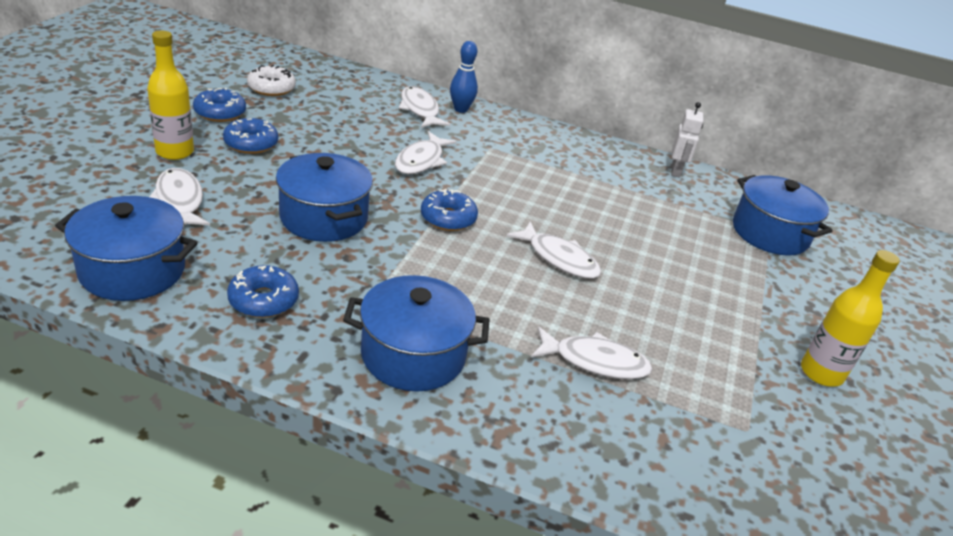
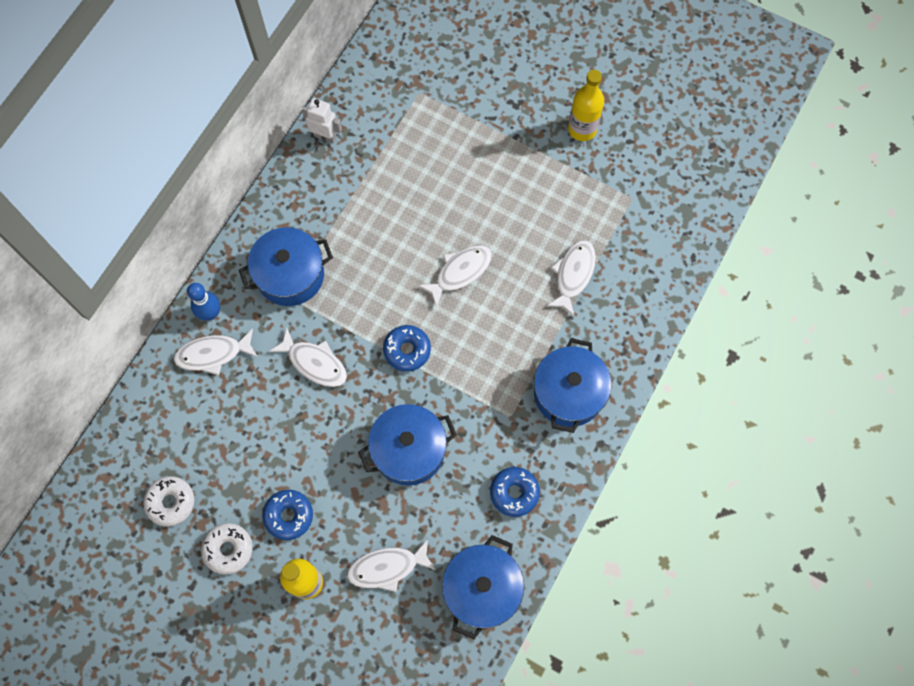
camera: 75 degrees left, 35 degrees up
blue donut [193,88,246,122] -> white donut [201,523,253,575]
blue pot [733,175,832,256] -> blue pot moved to [239,227,333,306]

